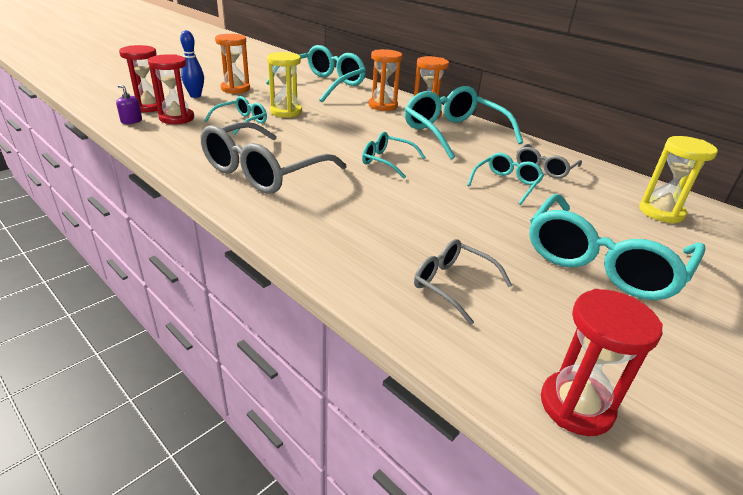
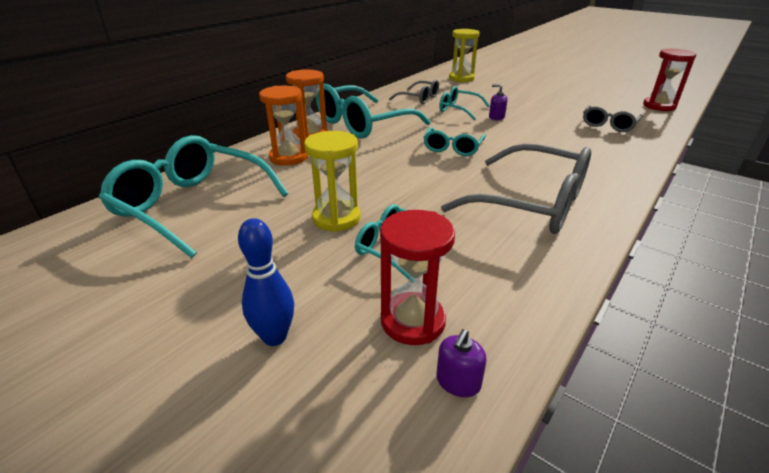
camera: 95 degrees left, 0 degrees up
red hourglass [119,45,165,112] -> none
orange hourglass [215,34,250,94] -> none
turquoise glasses [529,194,706,300] -> none
none -> purple soap dispenser [489,84,508,120]

